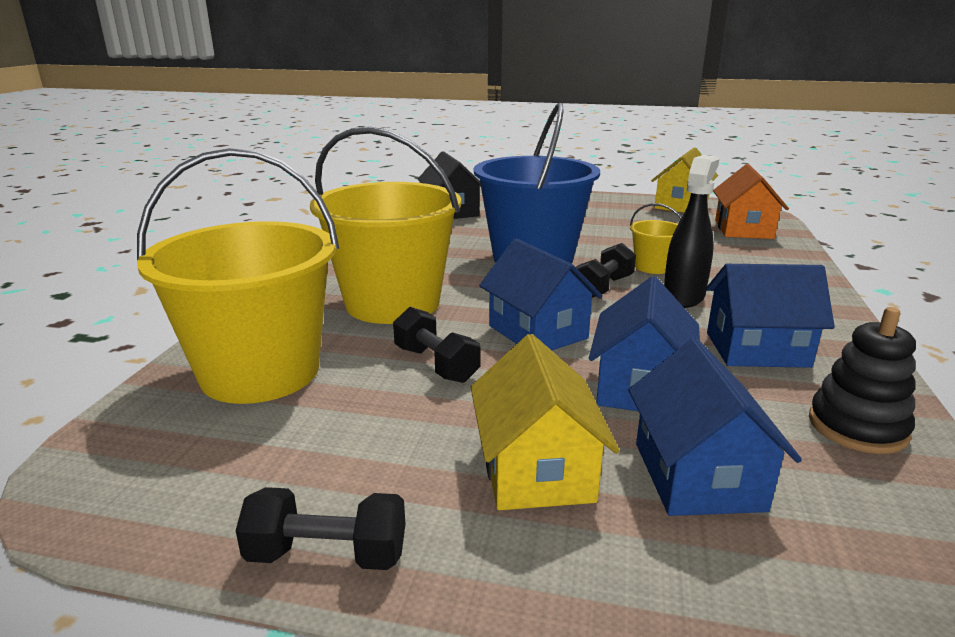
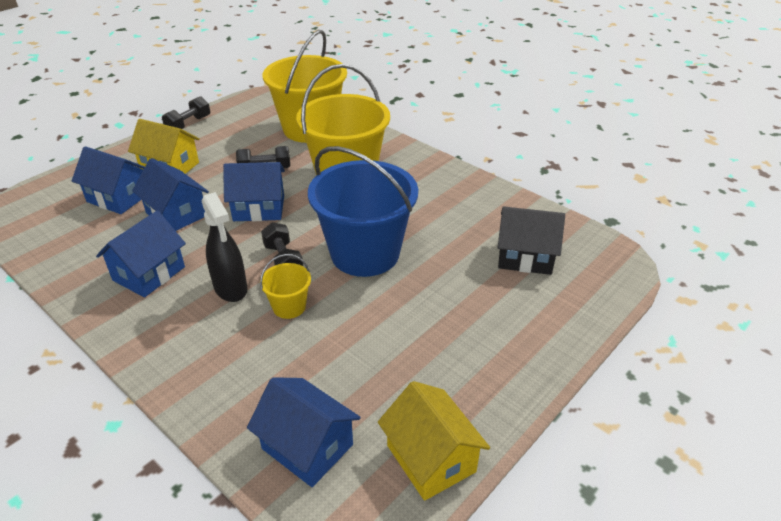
camera: 120 degrees right, 15 degrees up
orange house [713,164,789,239] -> blue house [247,377,361,487]
black stacking toy [809,307,916,454] -> none

